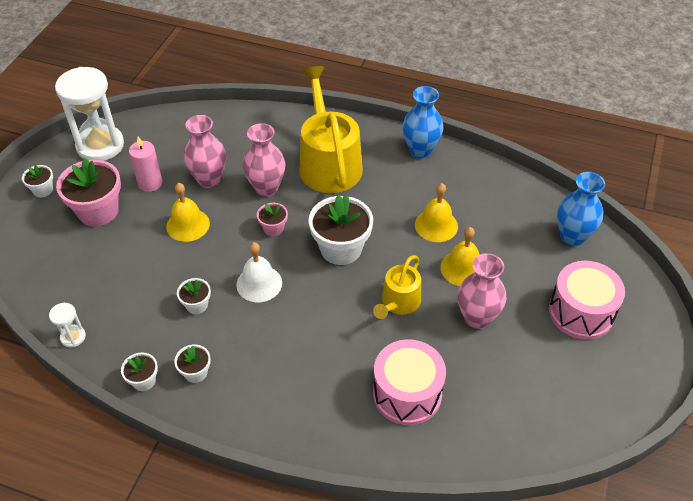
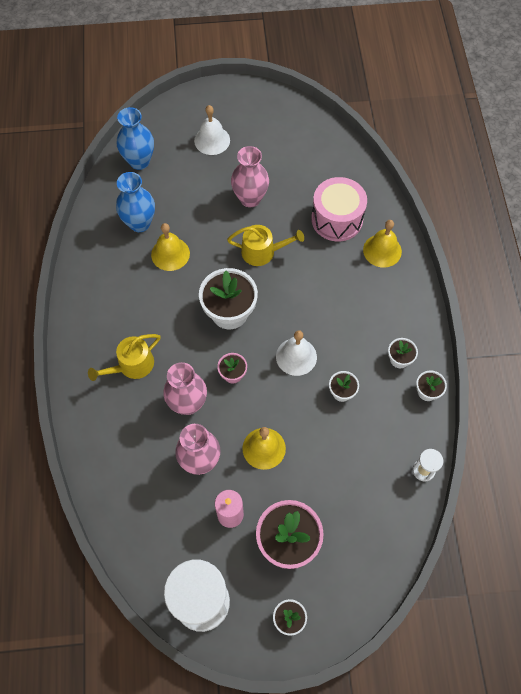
camera: 115 degrees left, 15 degrees up
yellow watering can [299,66,363,193] -> yellow watering can [88,334,161,381], size x0.55
blue vase [403,86,444,158] -> blue vase moved to [116,172,155,232]
yellow bell [440,227,480,286] -> yellow bell moved to [363,220,402,268]
pink drum [549,261,625,340] -> white bell [194,105,230,155]

